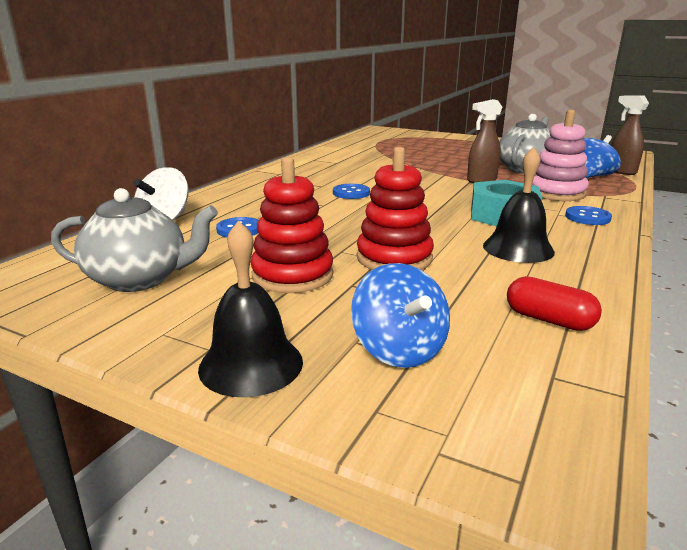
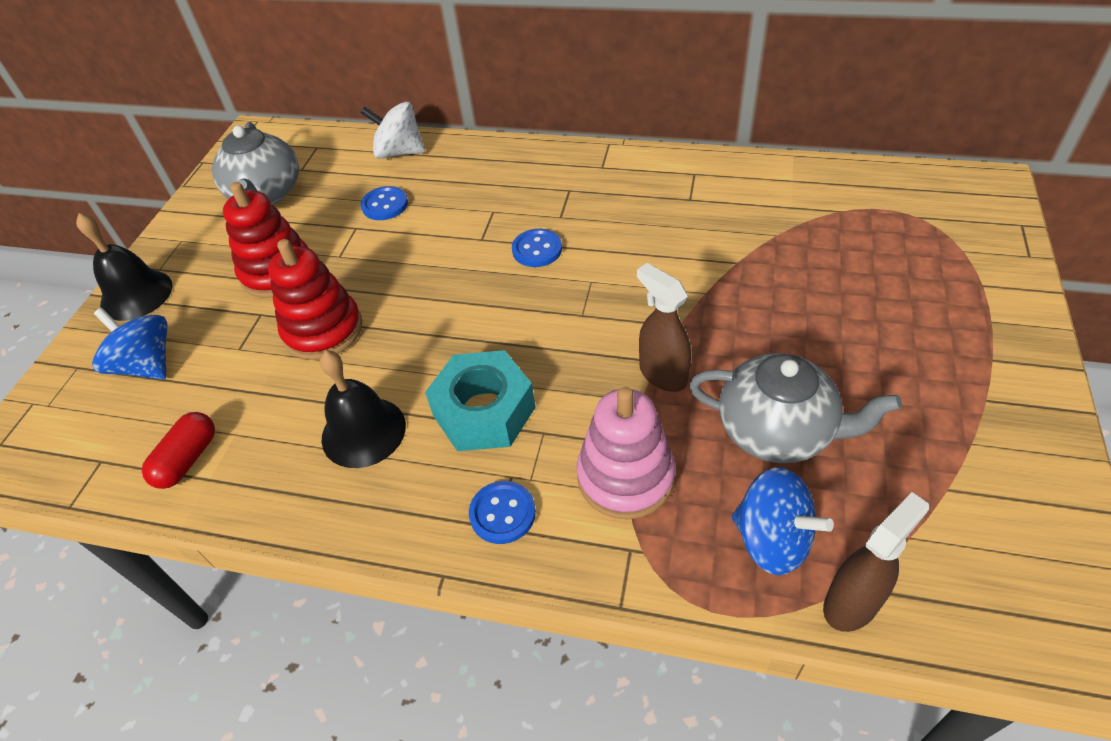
camera: 80 degrees right, 25 degrees up
blue spinning top [351,263,450,368] -> blue spinning top turned 75 degrees clockwise [92,308,167,380]

